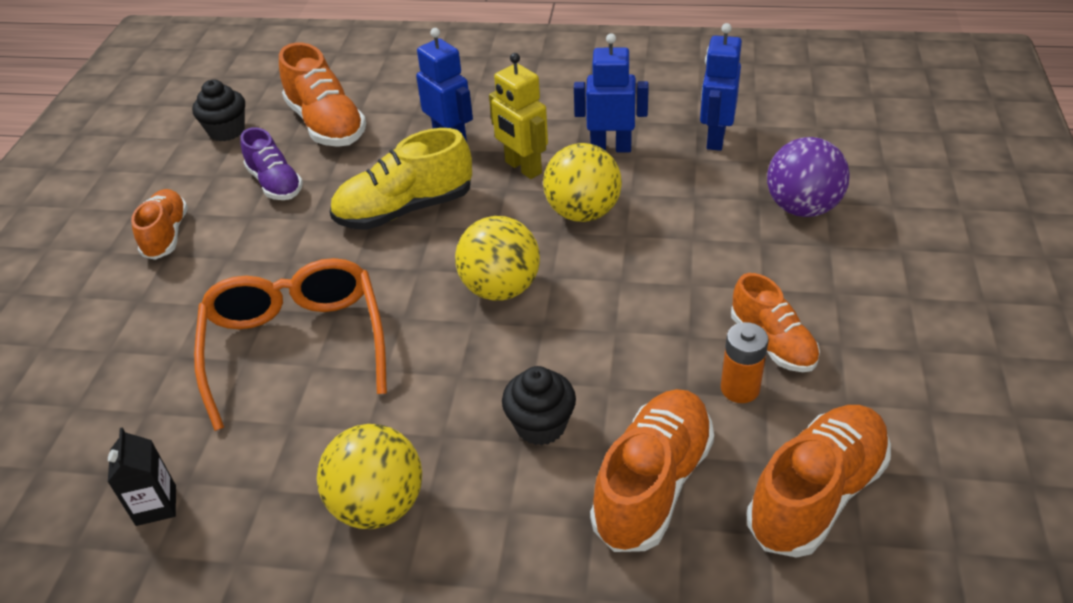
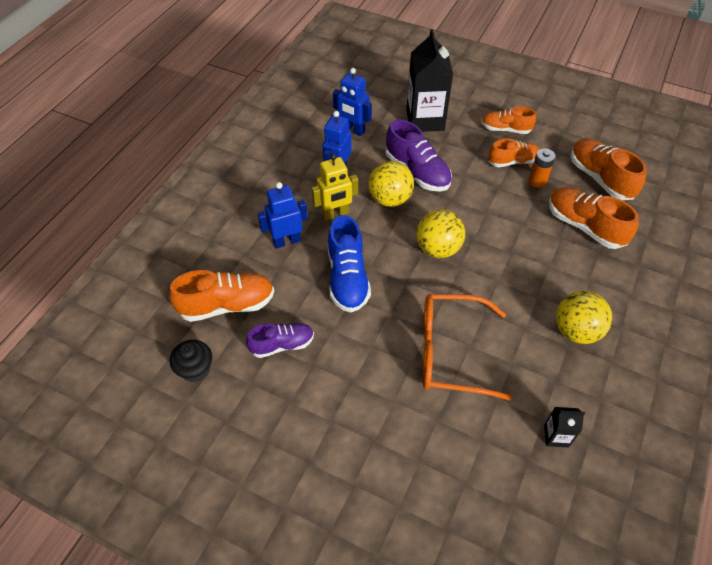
camera: 75 degrees left, 10 degrees up
orange shoe [131,189,188,260] -> orange shoe moved to [481,106,536,134]
yellow shoe [330,128,472,230] -> blue shoe [328,215,371,312]
black cupcake [502,366,576,446] -> none
purple ball [767,137,850,217] -> black carton [406,29,453,132]
none -> purple shoe [386,120,452,191]

